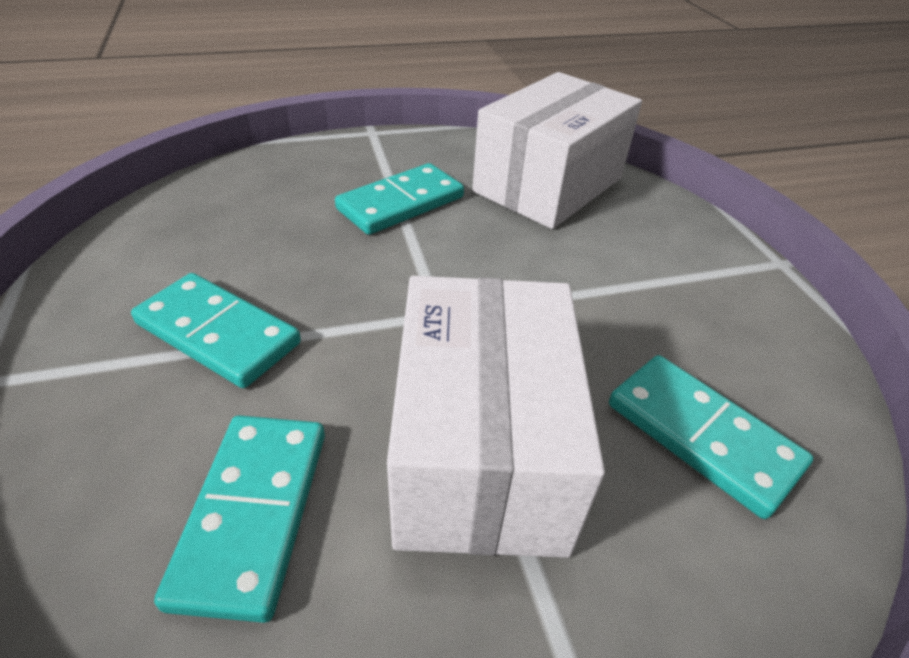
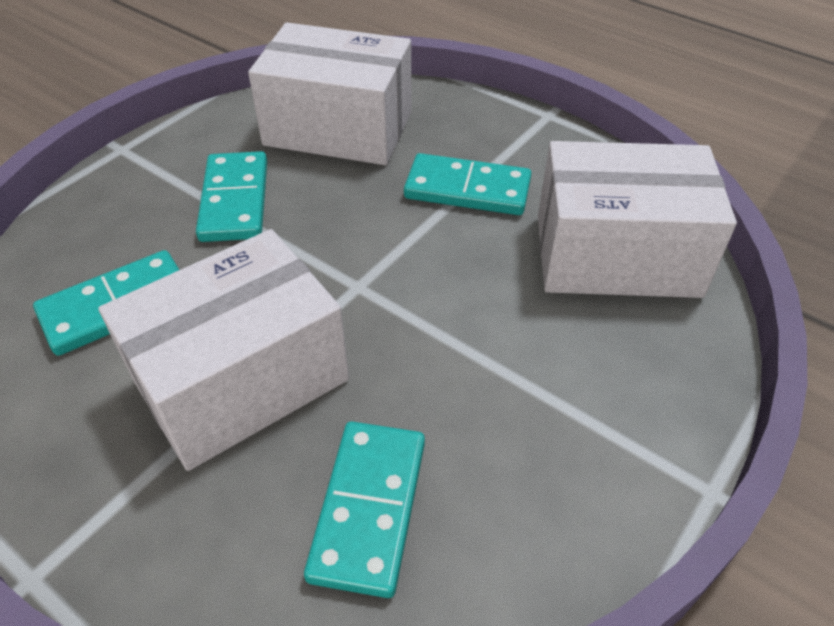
camera: 55 degrees right, 5 degrees up
none -> white box [248,22,412,165]

